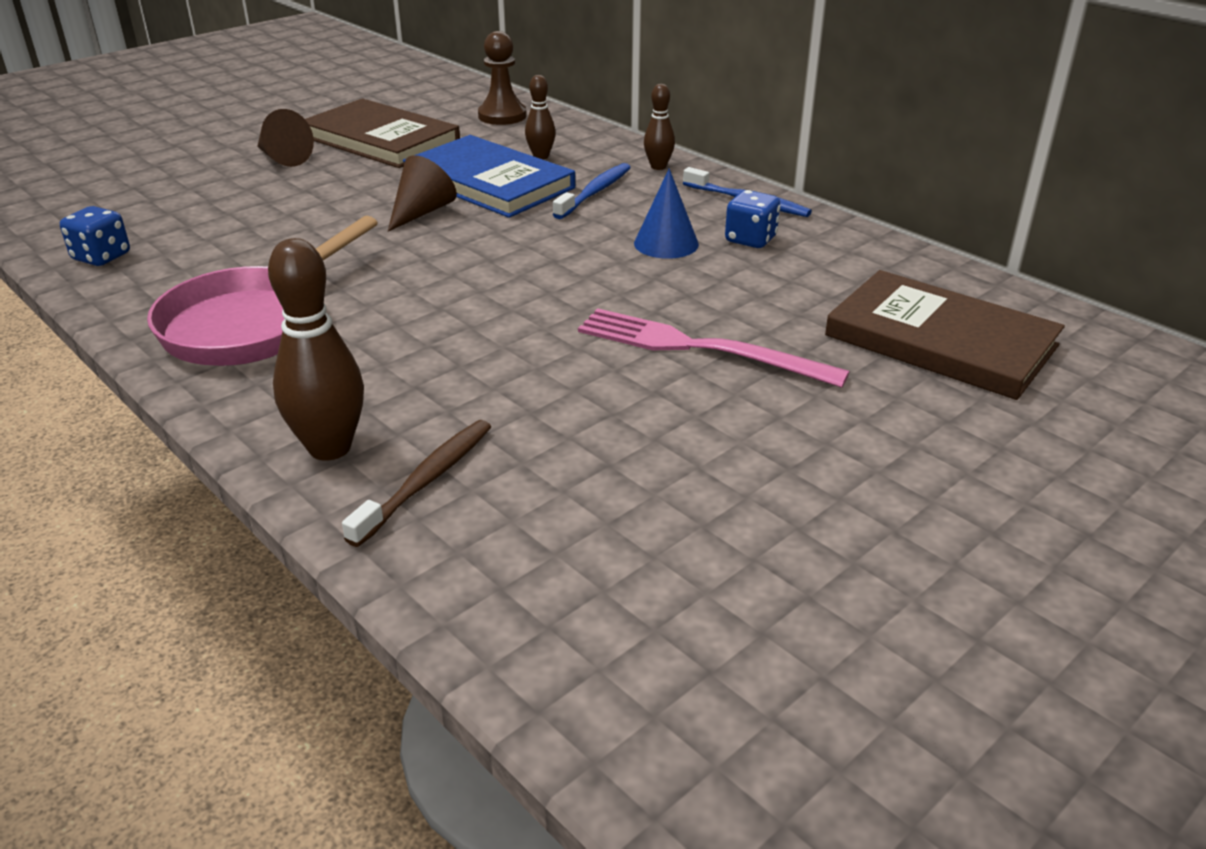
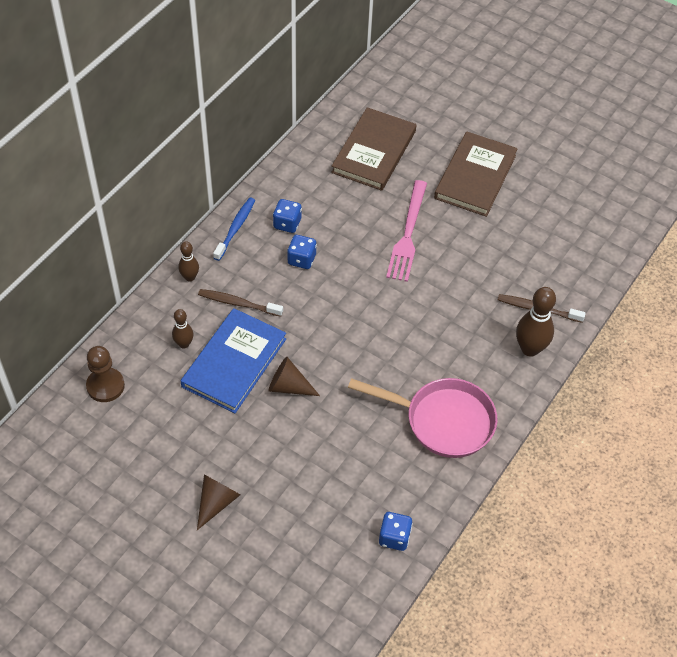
camera: 105 degrees left, 20 degrees up
brown book [305,98,460,168] -> brown book moved to [434,132,518,217]
blue toothbrush [553,163,631,219] -> brown toothbrush [198,289,283,317]
blue cone [634,168,699,259] -> blue dice [287,235,317,269]

